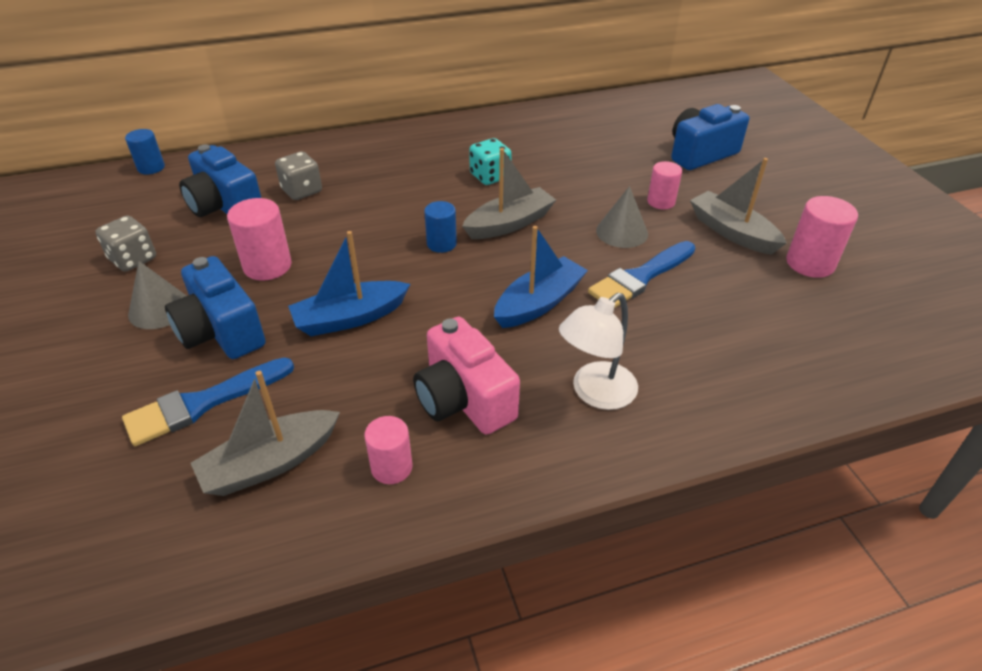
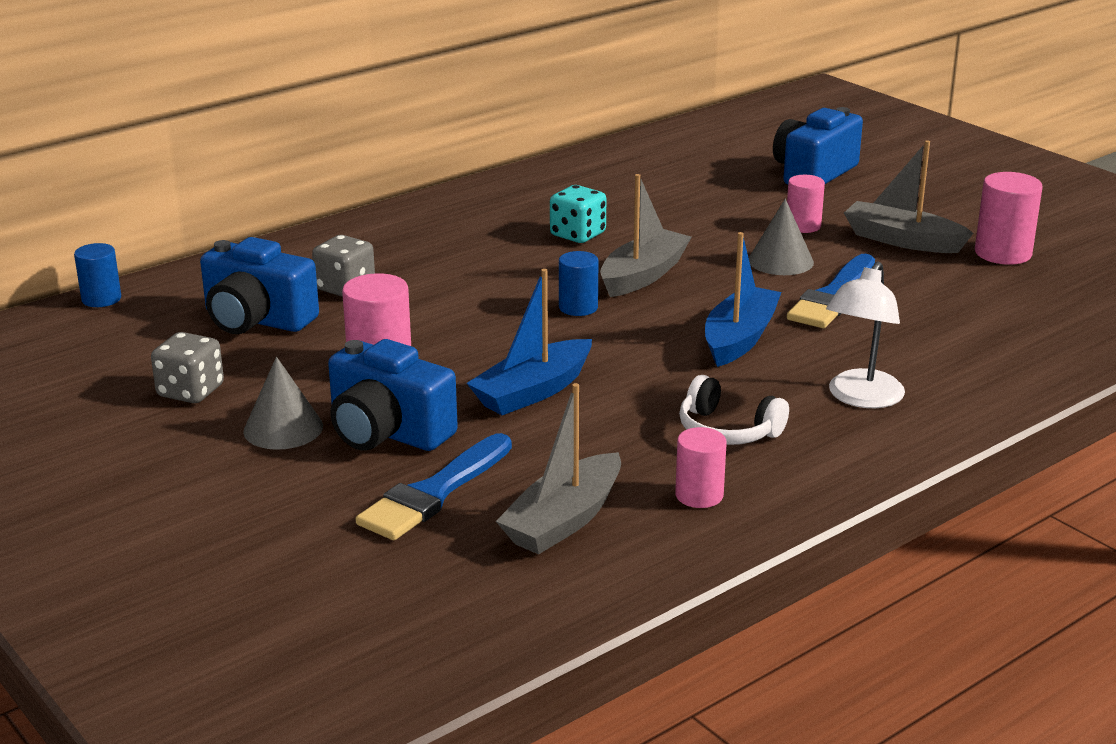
camera: 20 degrees left, 15 degrees down
pink camera [413,317,520,435] -> white headphones [679,375,789,445]

